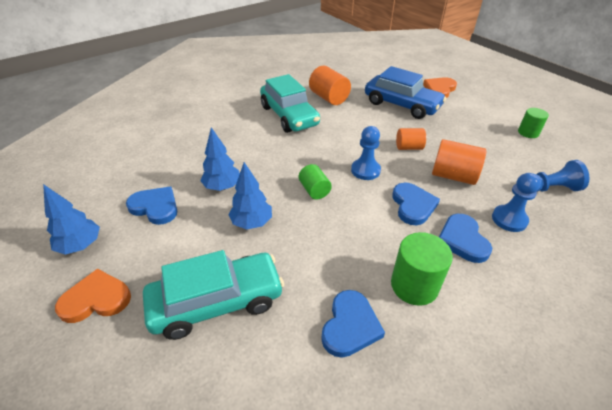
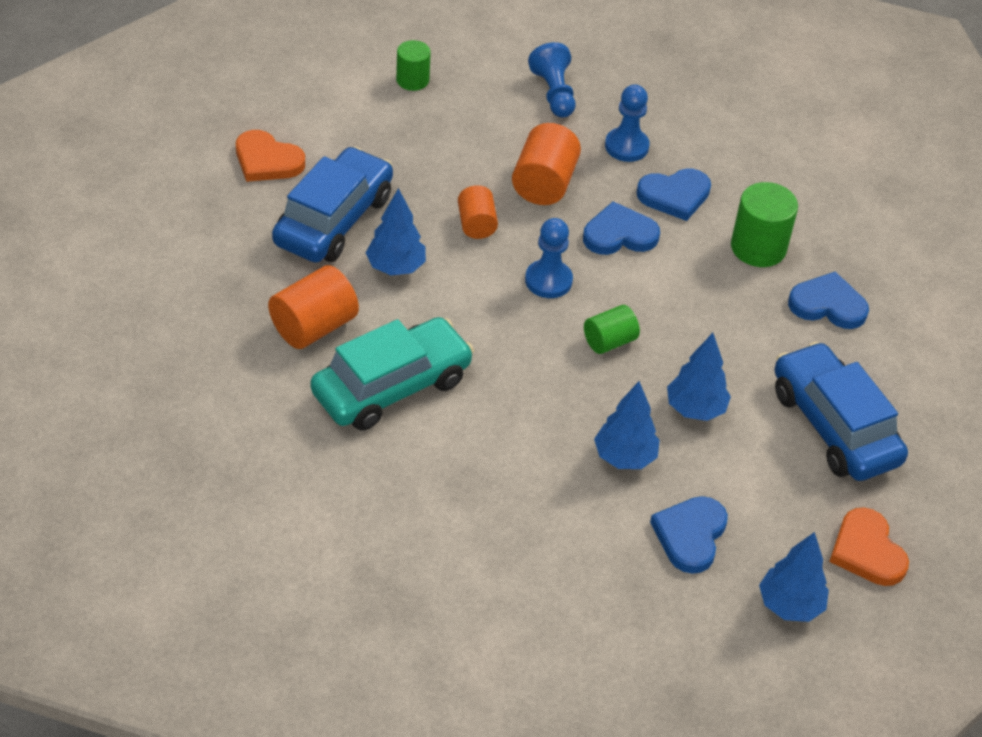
camera: 100 degrees left, 5 degrees up
turquoise car [143,250,284,340] -> blue car [774,342,908,481]
none -> blue tree [366,188,426,276]

